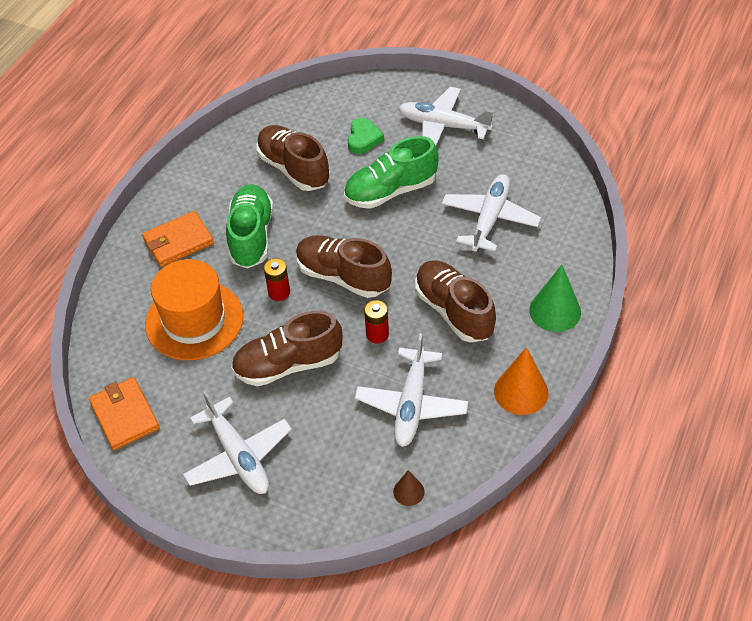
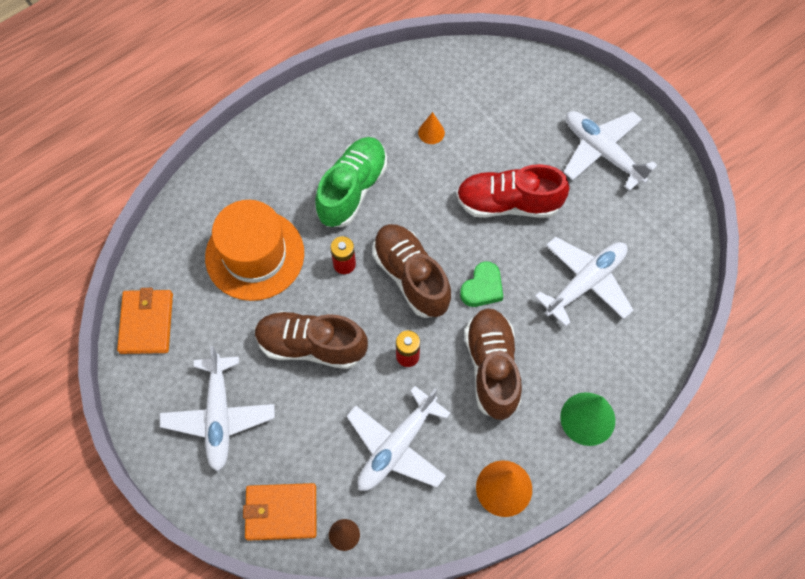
camera: 25 degrees right, 15 degrees up
orange wallet [142,211,214,267] -> orange wallet moved to [243,483,316,541]
brown shoe [256,125,330,191] -> orange cone [418,112,445,144]
green shoe [344,136,439,209] -> red shoe [456,164,570,218]
green heart [348,118,384,154] -> green heart moved to [460,261,503,307]

